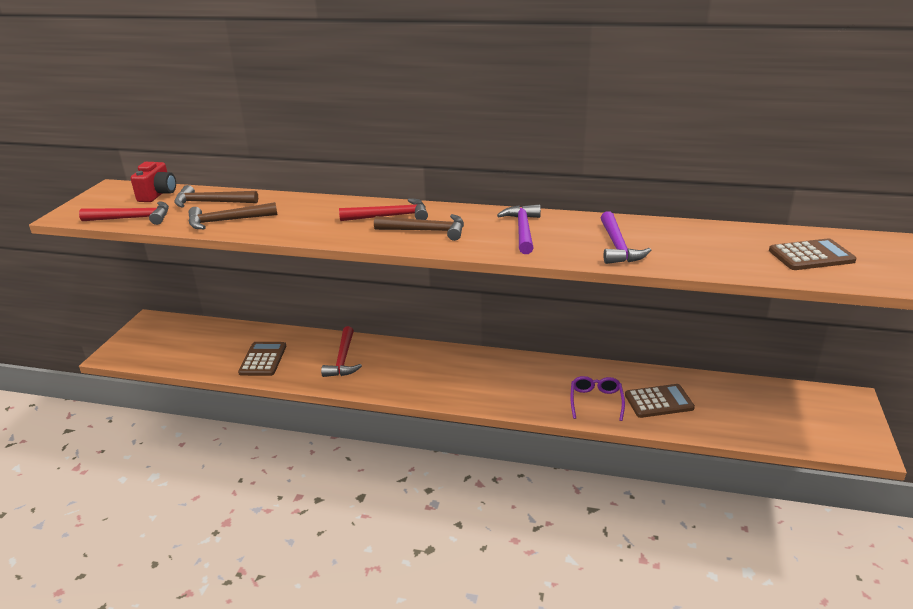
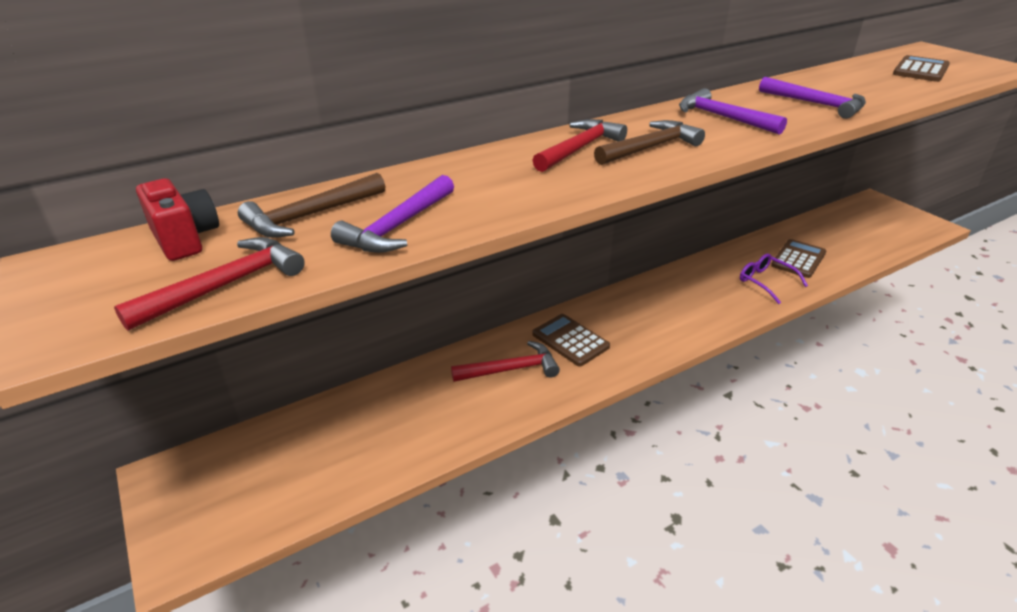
camera: 45 degrees left, 5 degrees up
brown hammer [188,202,277,229] -> purple hammer [331,175,454,253]
brown calculator [238,342,286,376] -> brown calculator moved to [532,314,610,366]
red hammer [321,326,362,377] -> red hammer turned 60 degrees counterclockwise [451,341,560,382]

